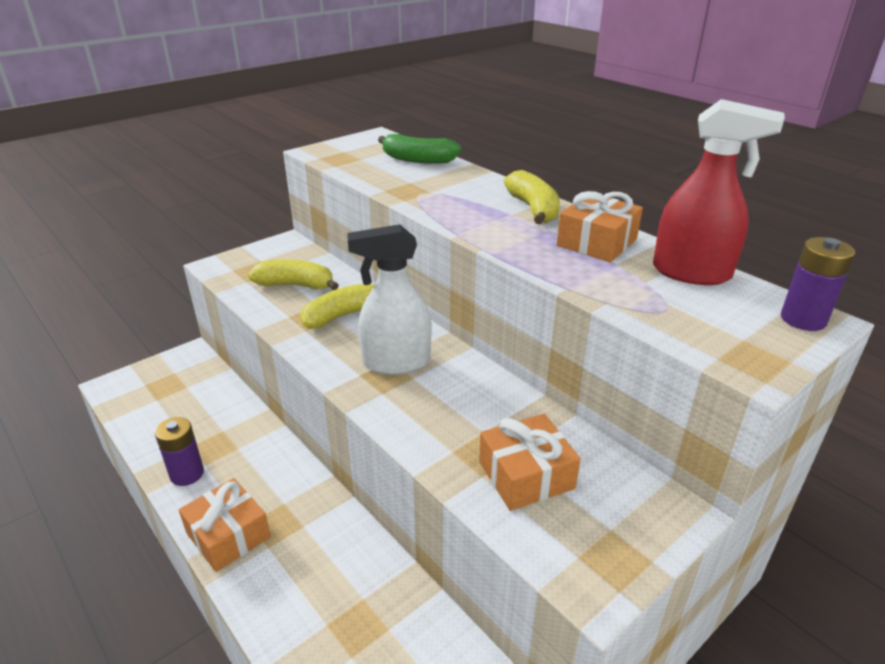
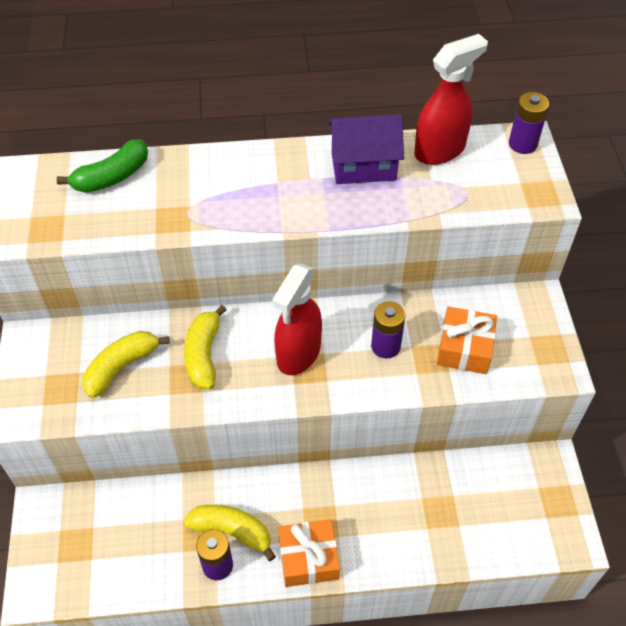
camera: 55 degrees left, 20 degrees up
white spray bottle [347,224,431,375] -> red spray bottle [272,264,322,375]
yellow banana [504,170,560,224] -> yellow banana moved to [184,505,276,561]
orange gift [557,191,643,262] -> purple house [328,114,404,184]
none -> purple battery [371,301,406,359]

